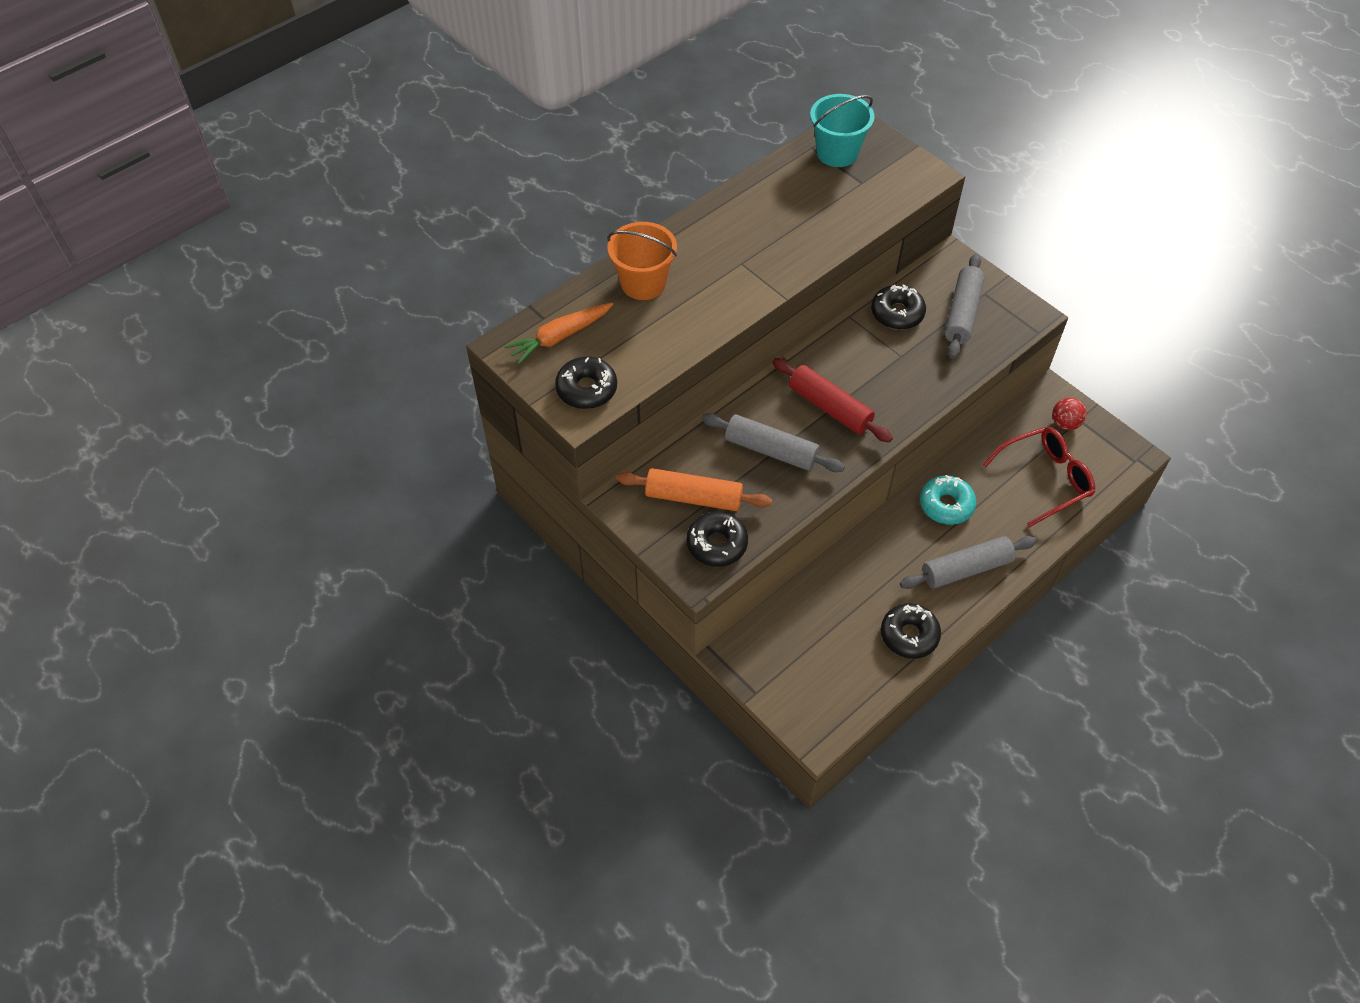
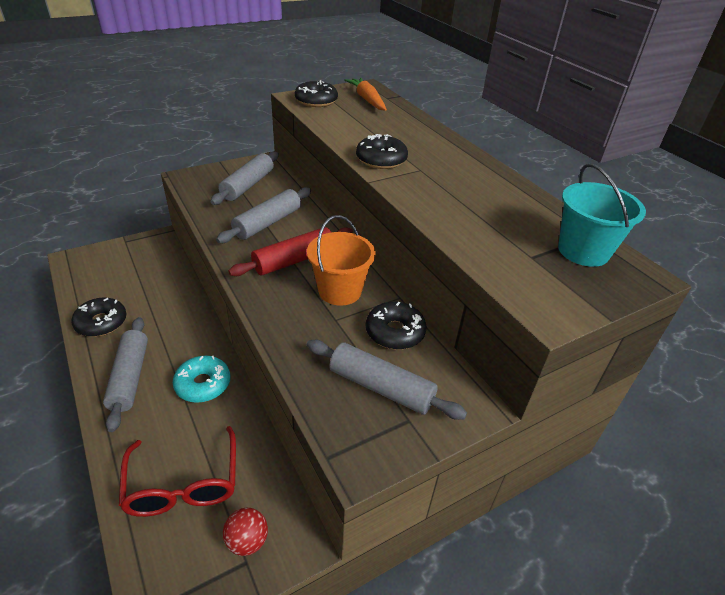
camera: 100 degrees right, 15 degrees down
orange bucket [607,222,677,300] -> orange bucket moved to [307,215,376,306]
orange rolling pin [617,468,772,511] -> grey rolling pin [210,151,279,205]
black donut [687,511,748,567] -> black donut moved to [356,134,408,169]

